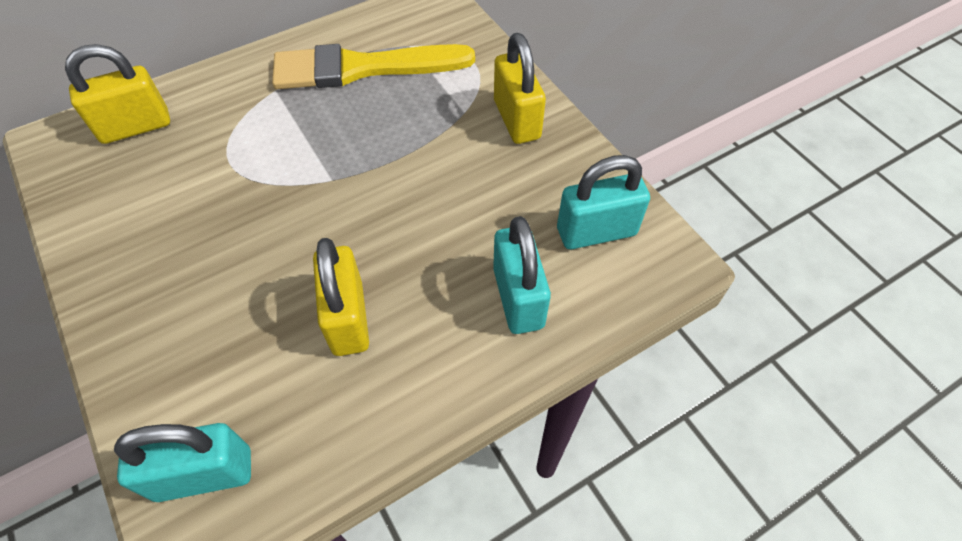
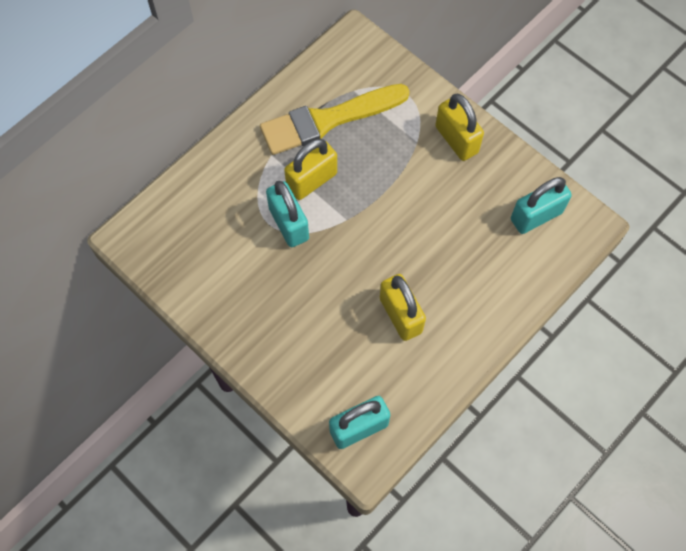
camera: 15 degrees left, 10 degrees up
yellow padlock [65,44,170,144] -> yellow padlock moved to [284,139,337,200]
turquoise padlock [493,216,551,334] -> turquoise padlock moved to [266,181,309,247]

